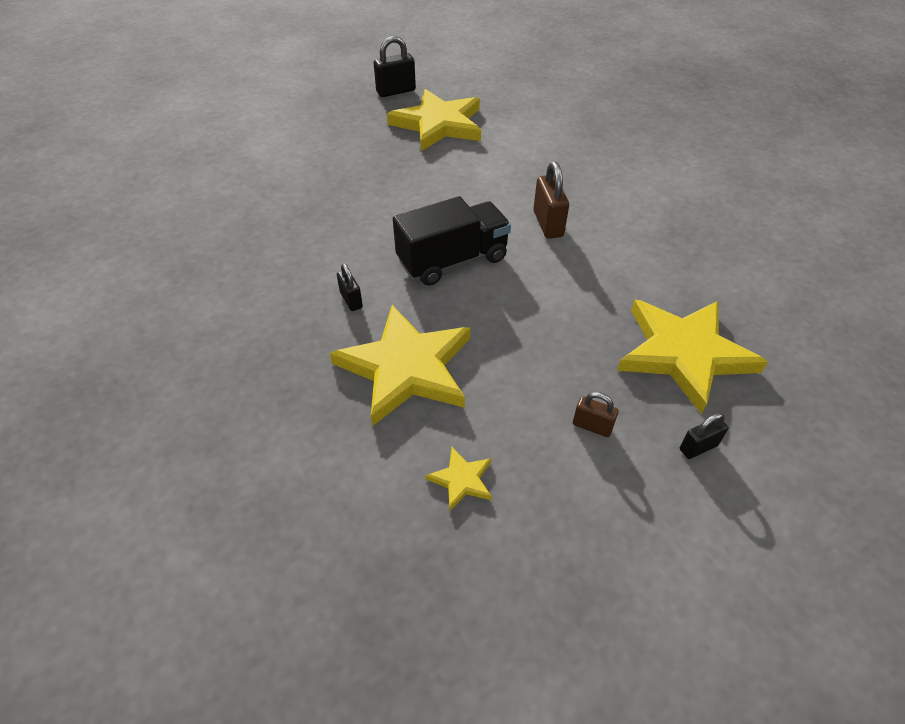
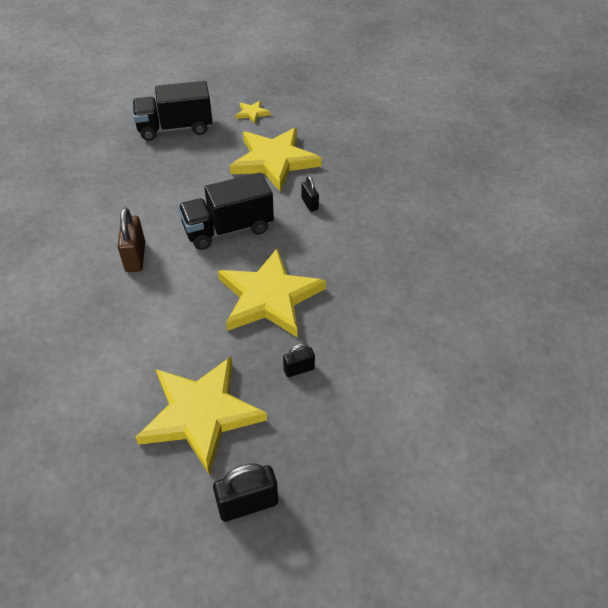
camera: 175 degrees left, 0 degrees up
brown padlock [573,392,619,437] -> black truck [132,81,212,141]
yellow star [617,299,768,415] -> yellow star moved to [218,248,326,337]
black padlock [680,413,728,459] -> black padlock moved to [283,343,315,377]

